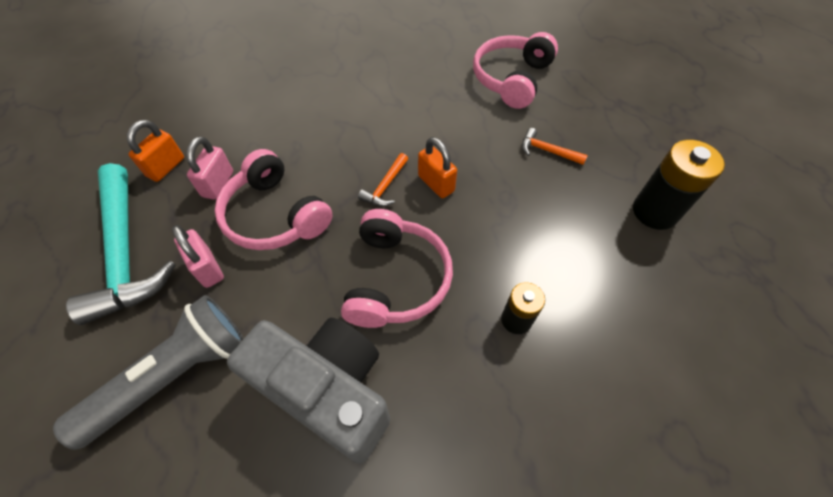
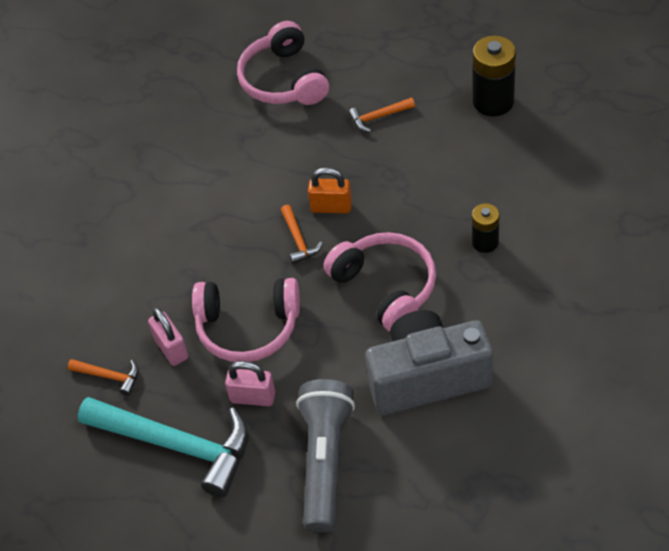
camera: 40 degrees left, 5 degrees down
orange padlock [127,120,184,182] -> orange hammer [68,359,138,396]

